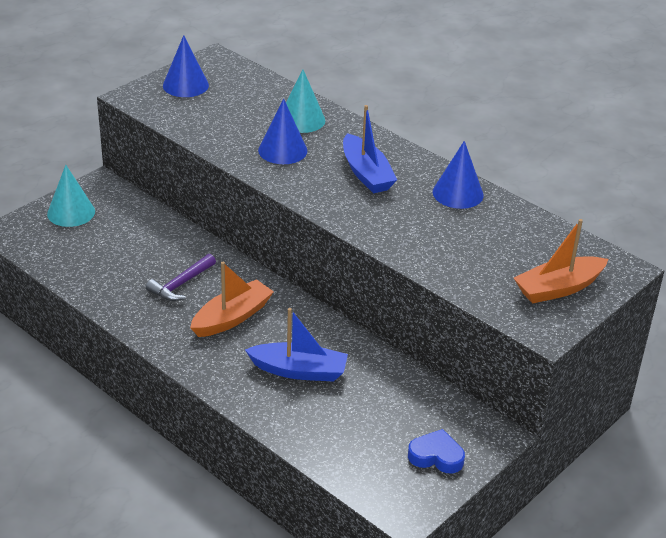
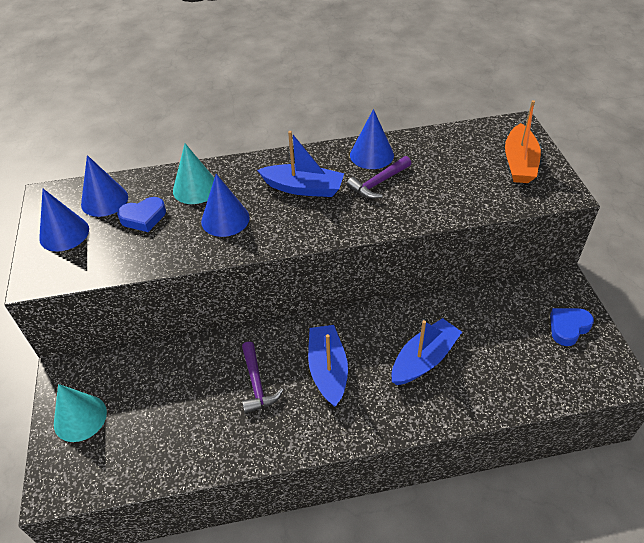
camera: 50 degrees left, 10 degrees up
orange boat [190,262,274,337] -> blue boat [308,325,348,407]
none -> blue cone [81,155,128,217]
none -> blue heart [117,197,166,232]
none -> purple hammer [347,156,412,199]

